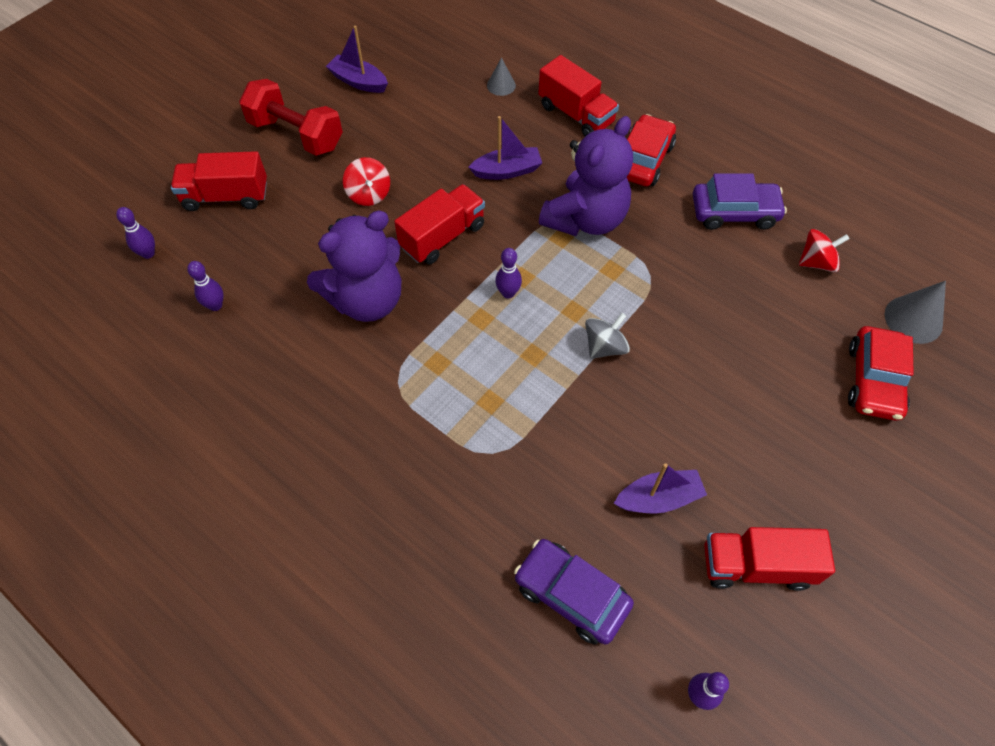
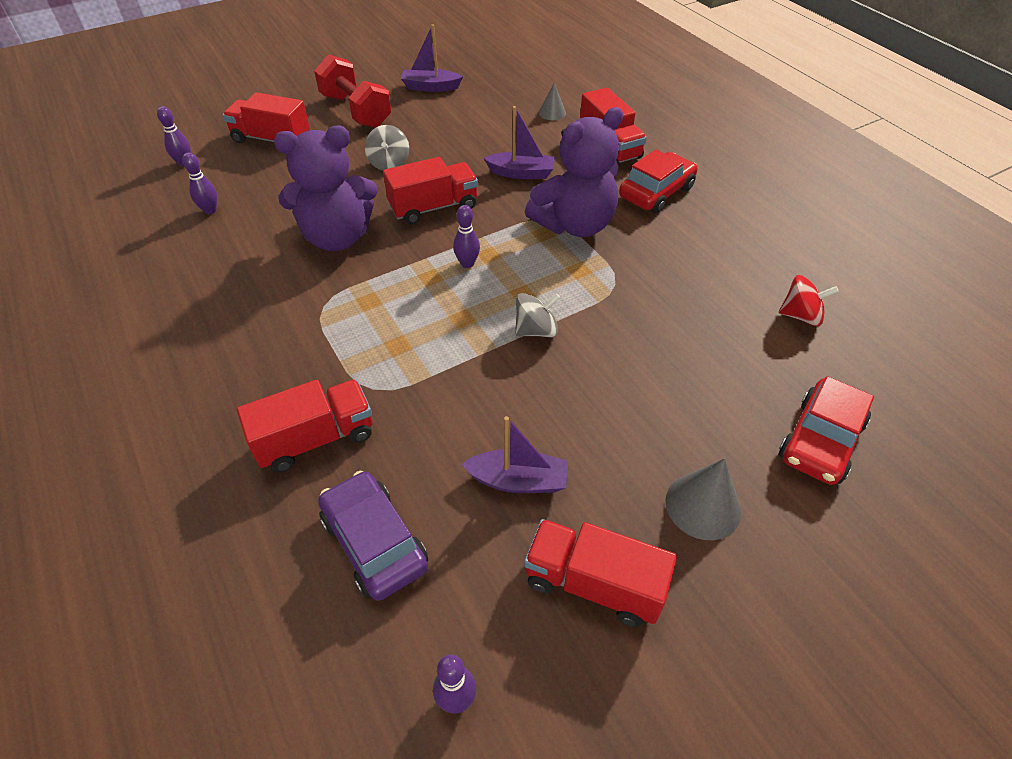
camera: 20 degrees right, 10 degrees down
purple boat [326,26,388,93] -> purple boat turned 45 degrees counterclockwise [401,24,463,92]
red spinning top [343,157,390,206] -> grey spinning top [365,125,409,171]
purple car [693,173,787,230] -> none
grey cone [885,281,946,344] -> grey cone moved to [665,458,741,540]
none -> red truck [237,379,373,472]

